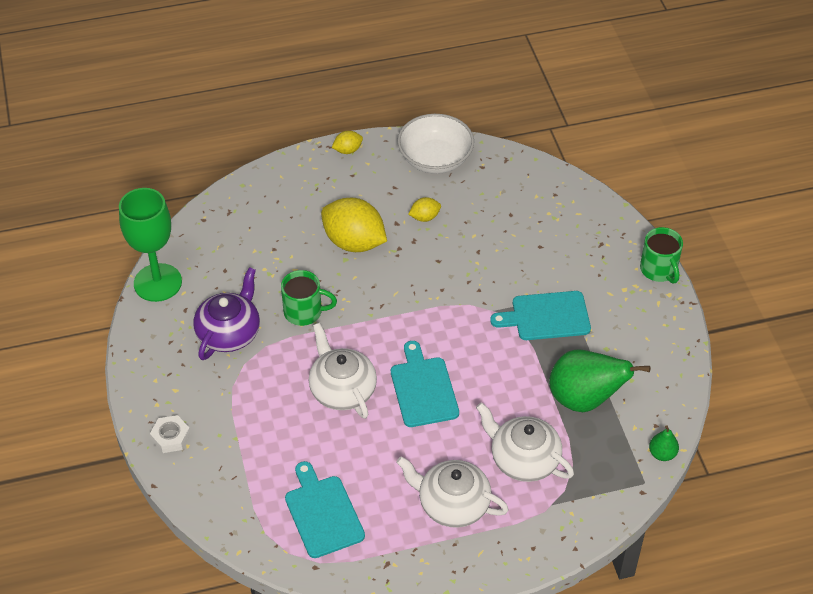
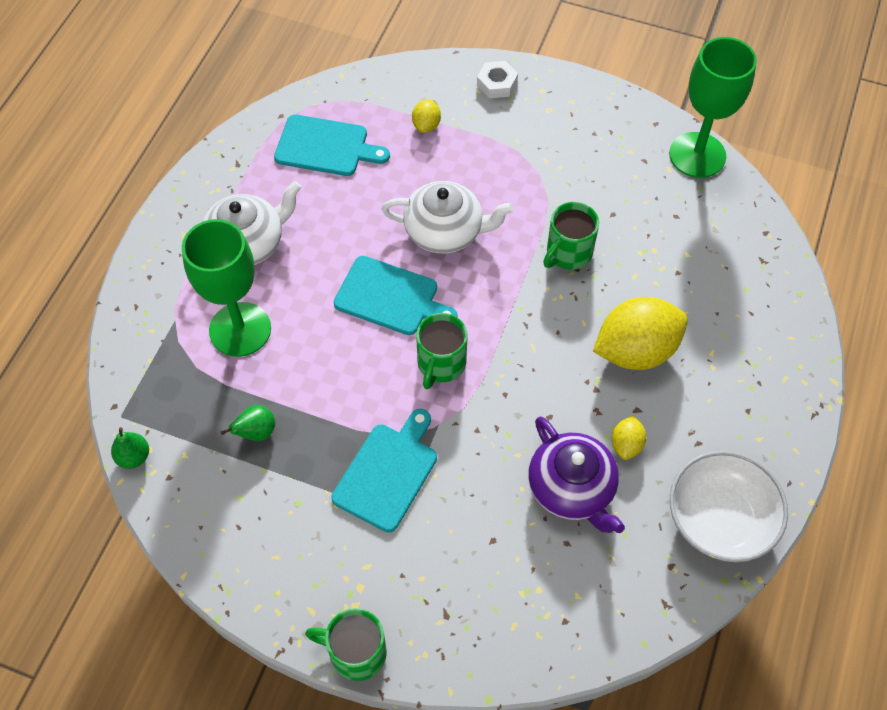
camera: 125 degrees right, 10 degrees up
purple teapot [193,267,260,360] -> purple teapot moved to [528,416,625,533]
yellow lemon [331,131,363,154] -> yellow lemon moved to [412,100,441,133]
white teapot [476,402,574,482] -> green goblet [182,219,271,357]
green pear [549,349,651,412] -> green pear [221,405,275,441], size x0.46
none -> green mug [416,313,468,389]

